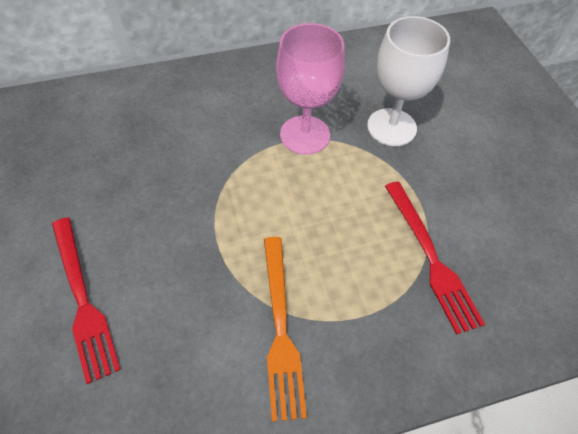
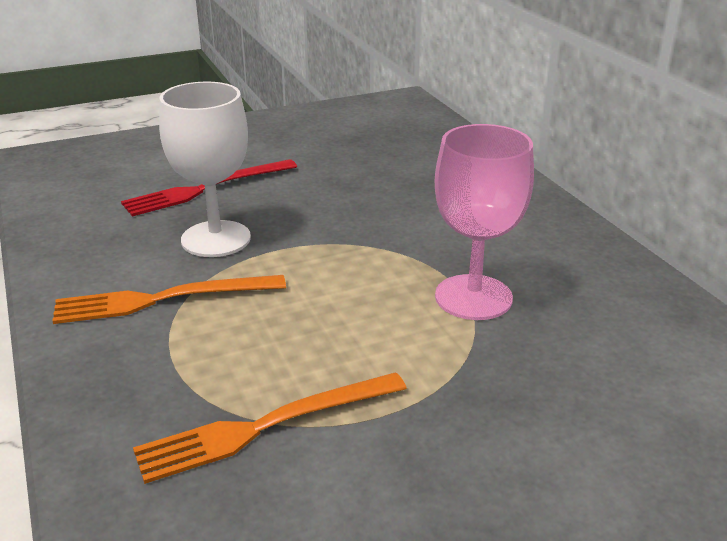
camera: 85 degrees right, 25 degrees down
white goblet [367,16,450,146] -> white goblet moved to [159,82,251,257]
red fork [385,181,485,335] -> orange fork [133,372,407,484]

